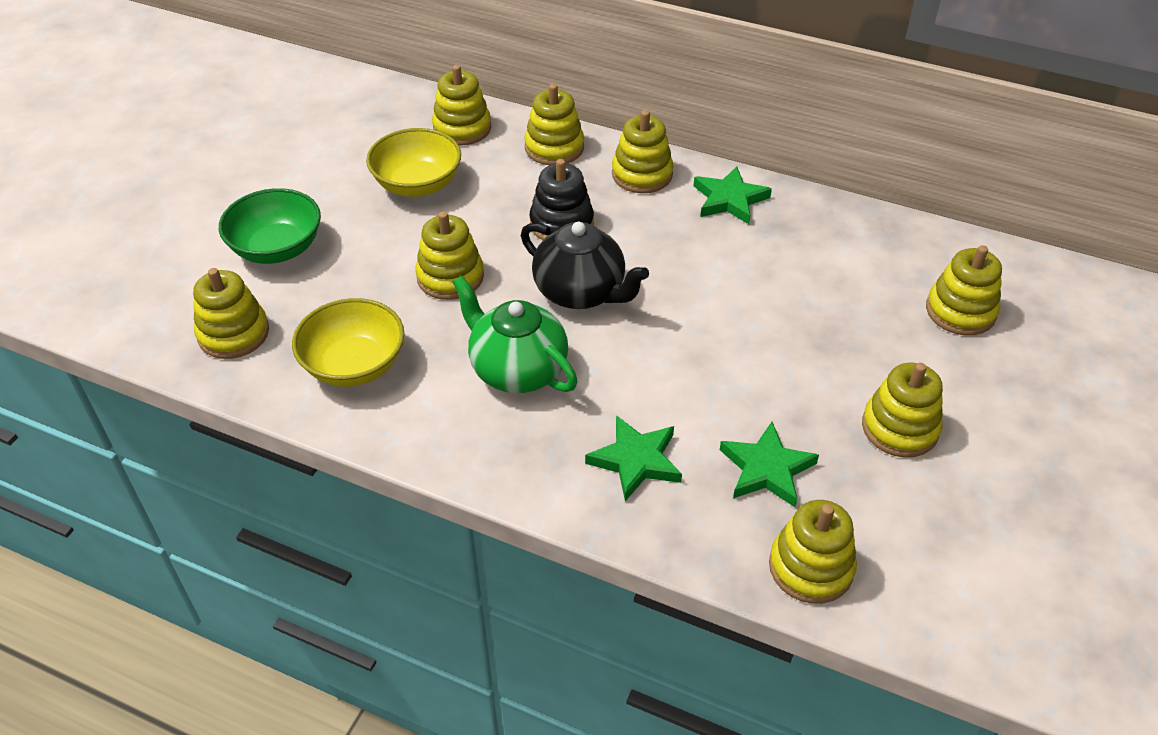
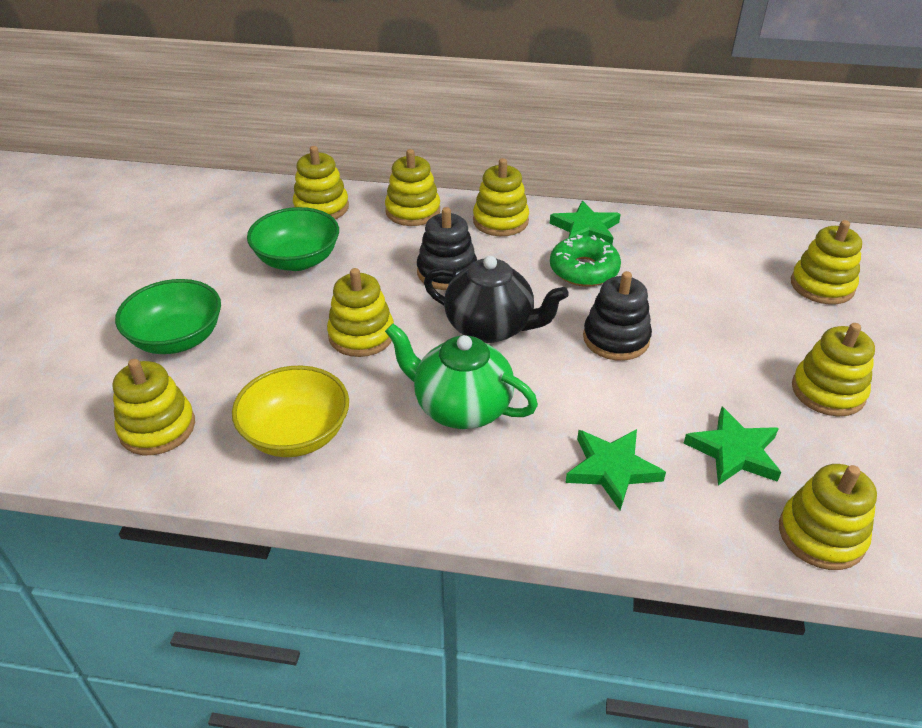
camera: 15 degrees left, 5 degrees down
yellow bowl [366,128,461,197] -> green bowl [247,207,339,271]
none -> green donut [550,235,621,287]
none -> black stacking toy [583,271,652,360]

